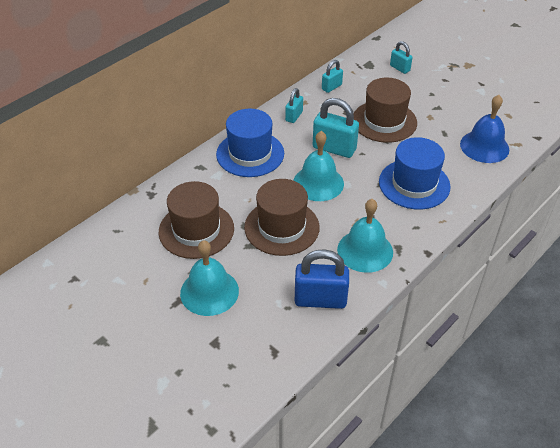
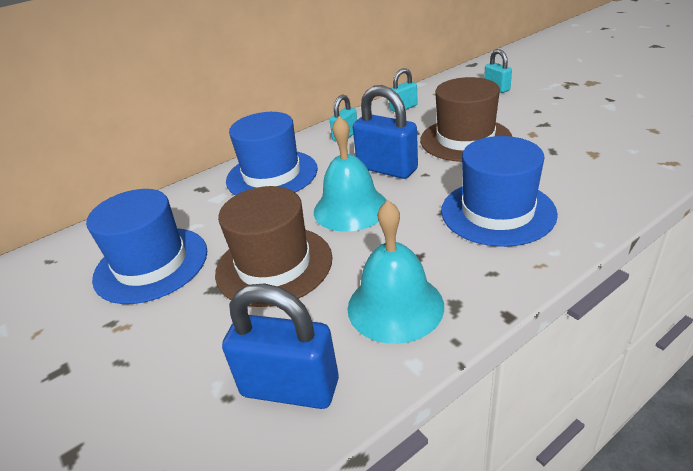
camera: 15 degrees right, 10 degrees down
brown hat [159,181,234,259] -> blue hat [86,189,207,304]
turquoise bell [180,240,239,316] -> none
turquoise padlock [313,98,359,158] -> blue padlock [353,85,418,179]
blue bell [460,95,509,163] -> none

